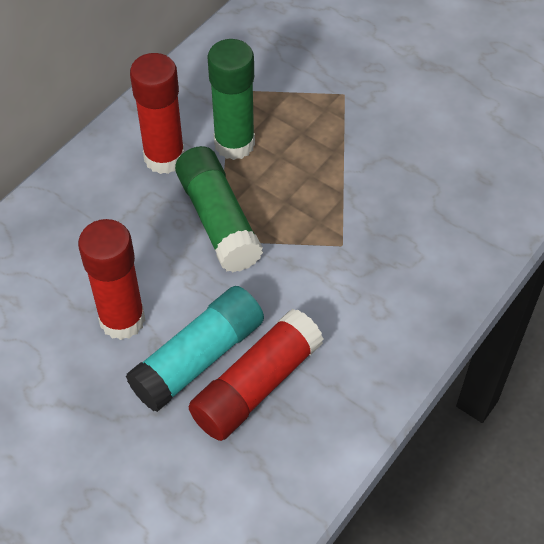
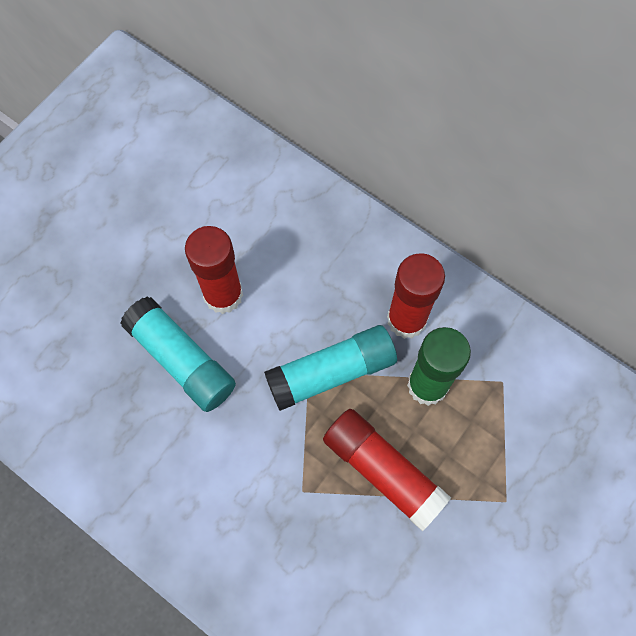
camera: 90 degrees right, 15 degrees up
green glue stick [175,146,263,272] -> turquoise glue stick [264,325,397,411]
red glue stick [188,309,323,441] -> red glue stick moved to [323,409,451,531]

